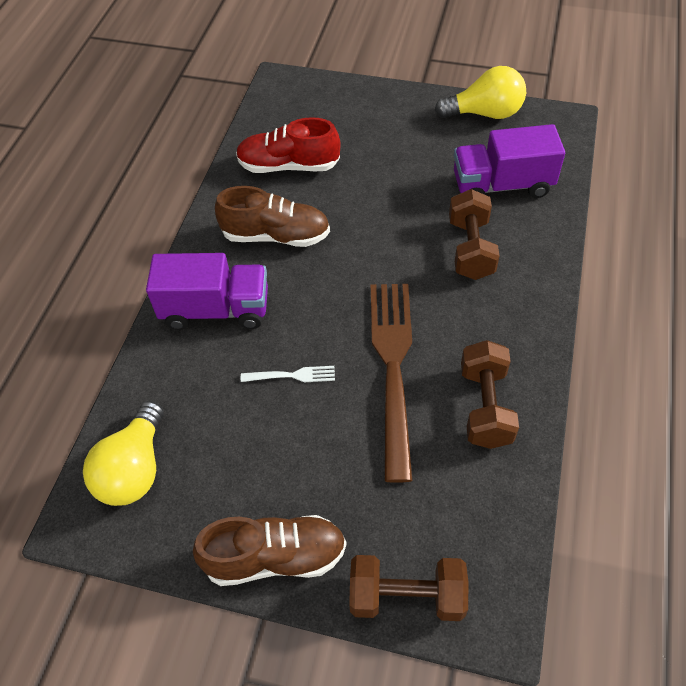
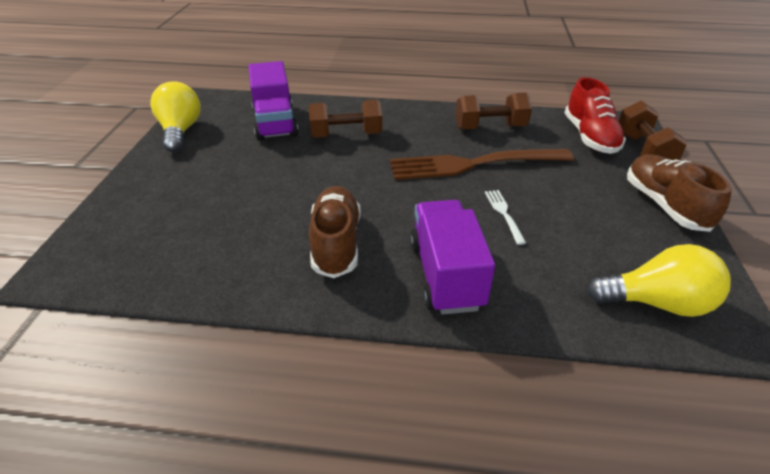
camera: 100 degrees left, 15 degrees down
red shoe [236,117,341,173] -> red shoe moved to [565,77,626,154]

